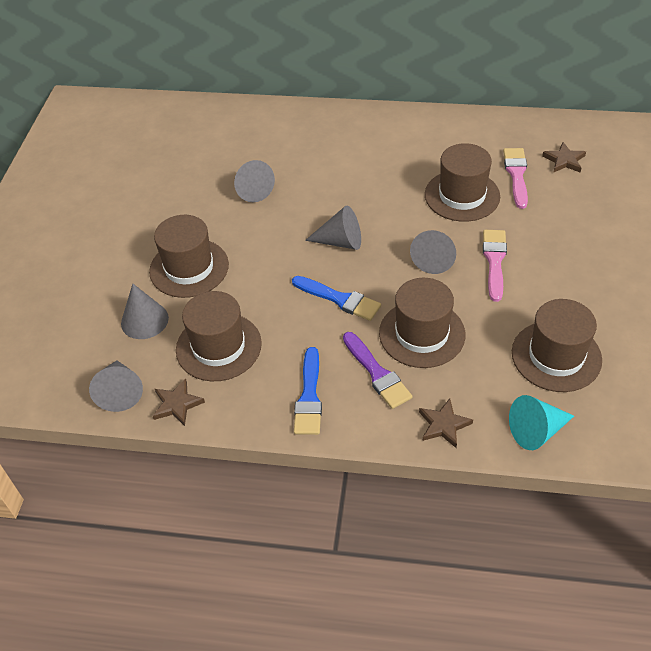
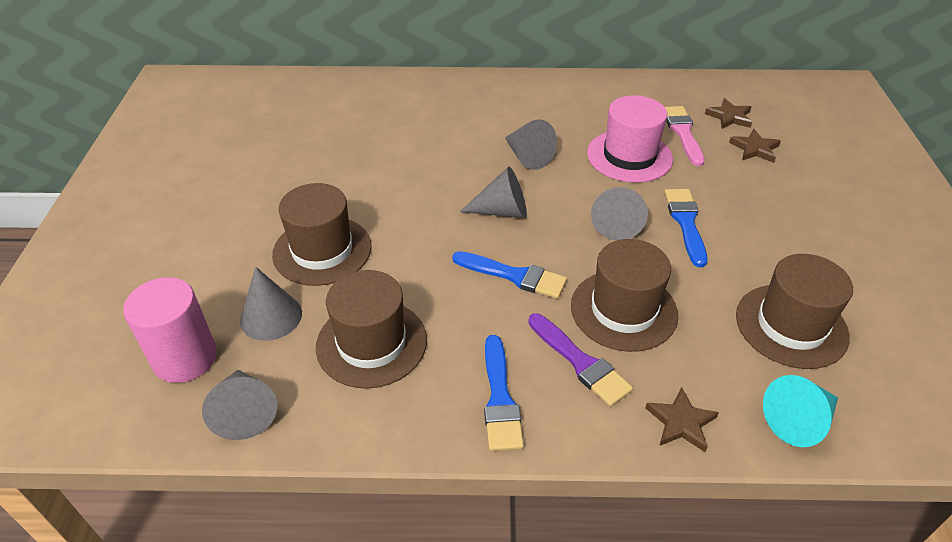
camera: 10 degrees left, 5 degrees down
brown star [153,379,205,426] -> brown star moved to [729,129,781,163]
grey cone [234,160,275,202] -> grey cone moved to [505,119,557,170]
brown hat [425,143,500,222] -> pink hat [587,95,673,183]
pink brush [483,230,507,302] -> blue brush [664,189,707,267]
none -> pink cylinder [123,277,217,383]

